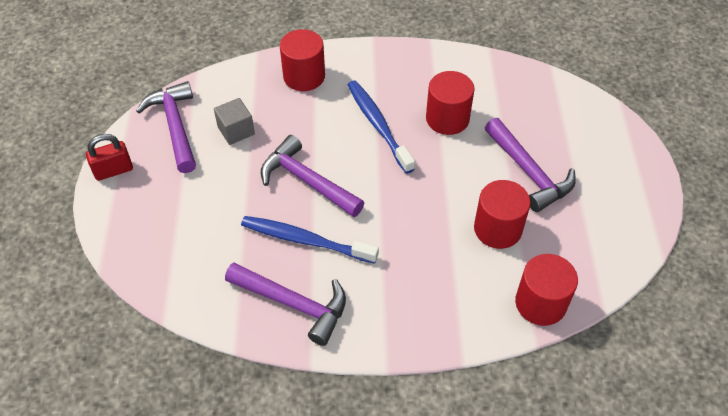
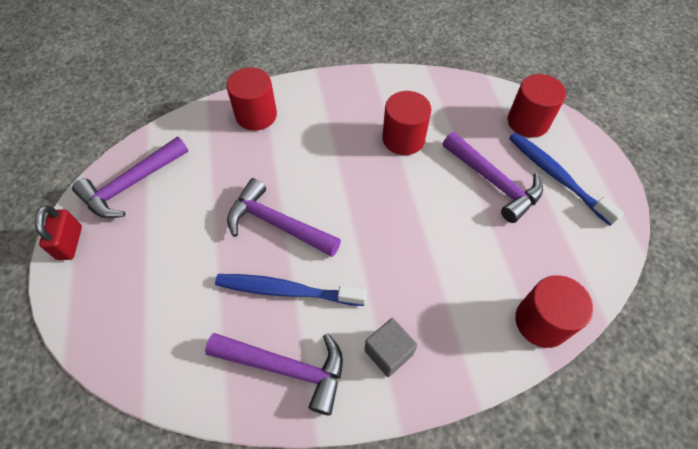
camera: 10 degrees left, 5 degrees up
red padlock [86,134,133,181] -> red padlock turned 60 degrees counterclockwise [35,205,82,260]
purple hammer [136,81,196,173] -> purple hammer turned 105 degrees counterclockwise [72,137,188,218]
grey cube [214,98,255,145] -> grey cube moved to [365,318,418,377]
blue toothbrush [347,80,415,174] -> blue toothbrush moved to [509,132,624,225]
red cylinder [474,180,531,249] -> red cylinder moved to [508,74,566,138]

